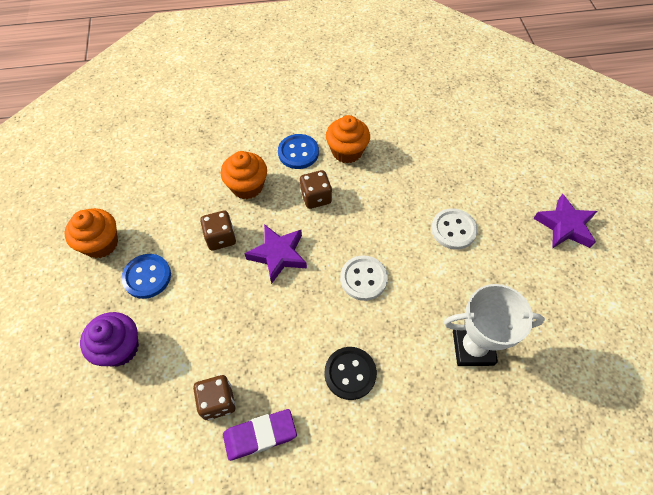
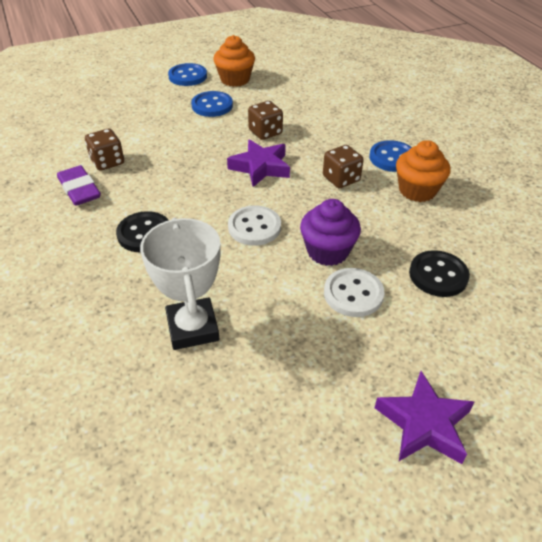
camera: 75 degrees right, 15 degrees down
purple cupcake [80,312,139,366] -> purple cupcake moved to [300,199,361,266]
orange cupcake [221,151,267,199] -> none
none -> blue button [168,63,207,86]
none -> black button [409,250,470,297]

